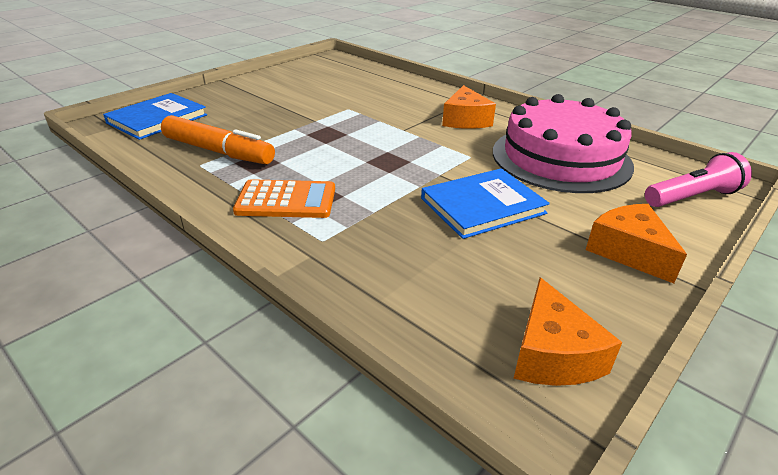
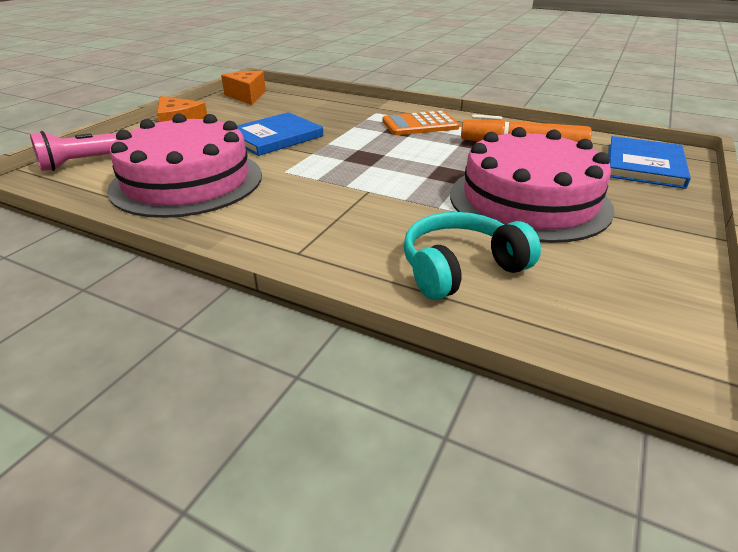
camera: 165 degrees right, 0 degrees up
orange cheese [442,85,496,129] -> none
none -> turquoise headphones [403,212,541,300]
none -> pink cake [450,127,615,243]

